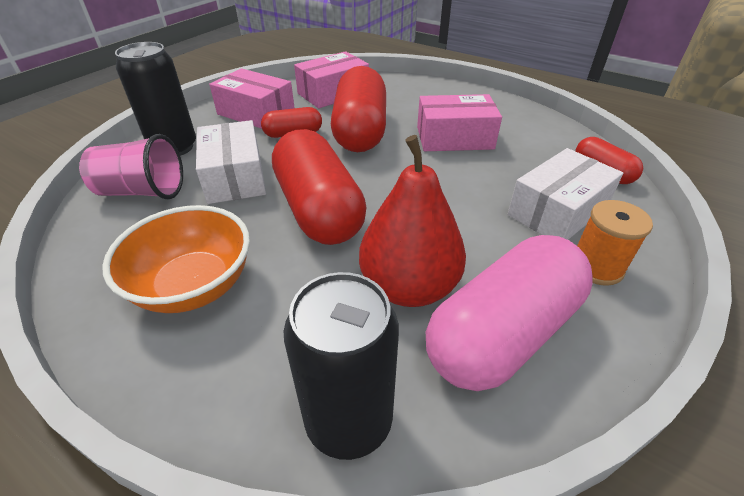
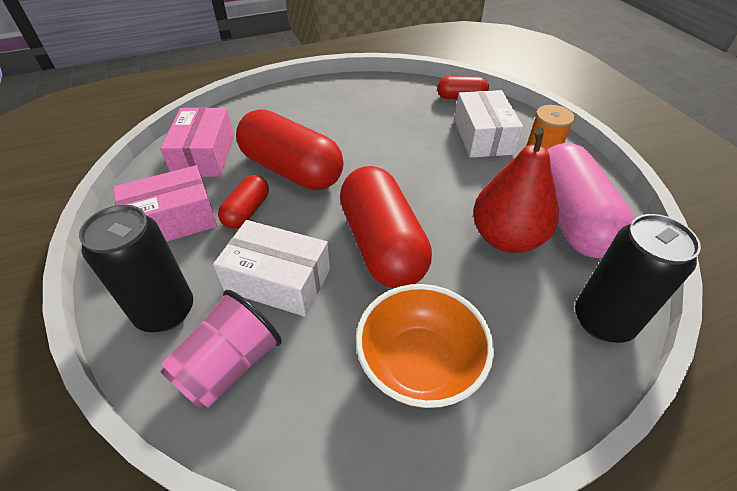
camera: 55 degrees left, 5 degrees up
red capsule [272,129,366,245] -> red capsule turned 60 degrees clockwise [340,166,432,288]
pink box [417,94,502,151] -> none

